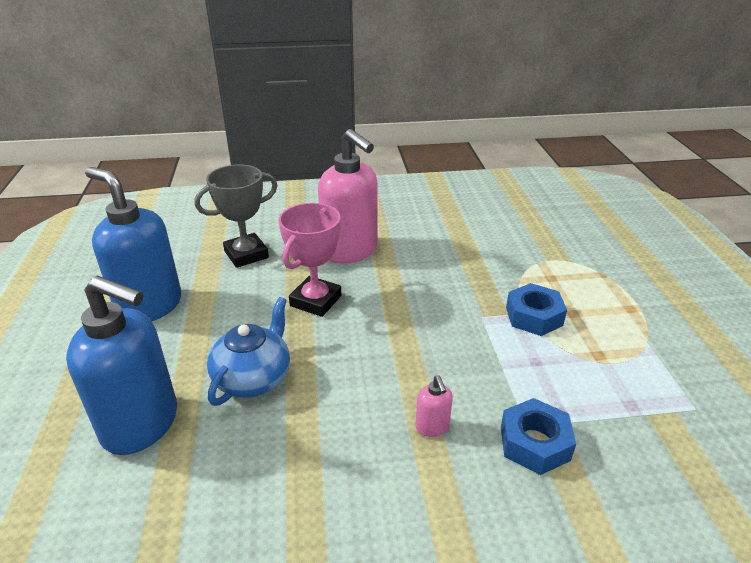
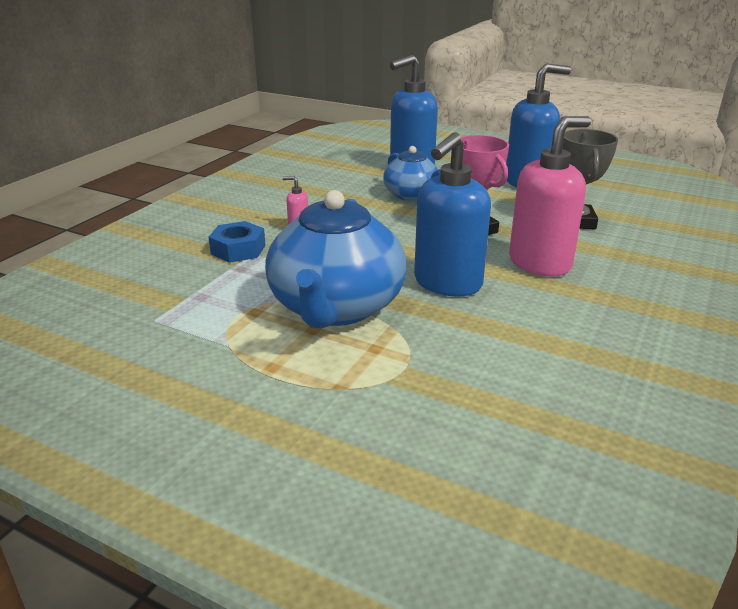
camera: 125 degrees right, 5 degrees down
pink soap dispenser [318,129,378,264] -> pink soap dispenser turned 150 degrees clockwise [509,116,591,276]
blue nut [506,283,567,336] -> blue teapot [265,190,406,328]
none -> blue soap dispenser [414,132,491,297]

